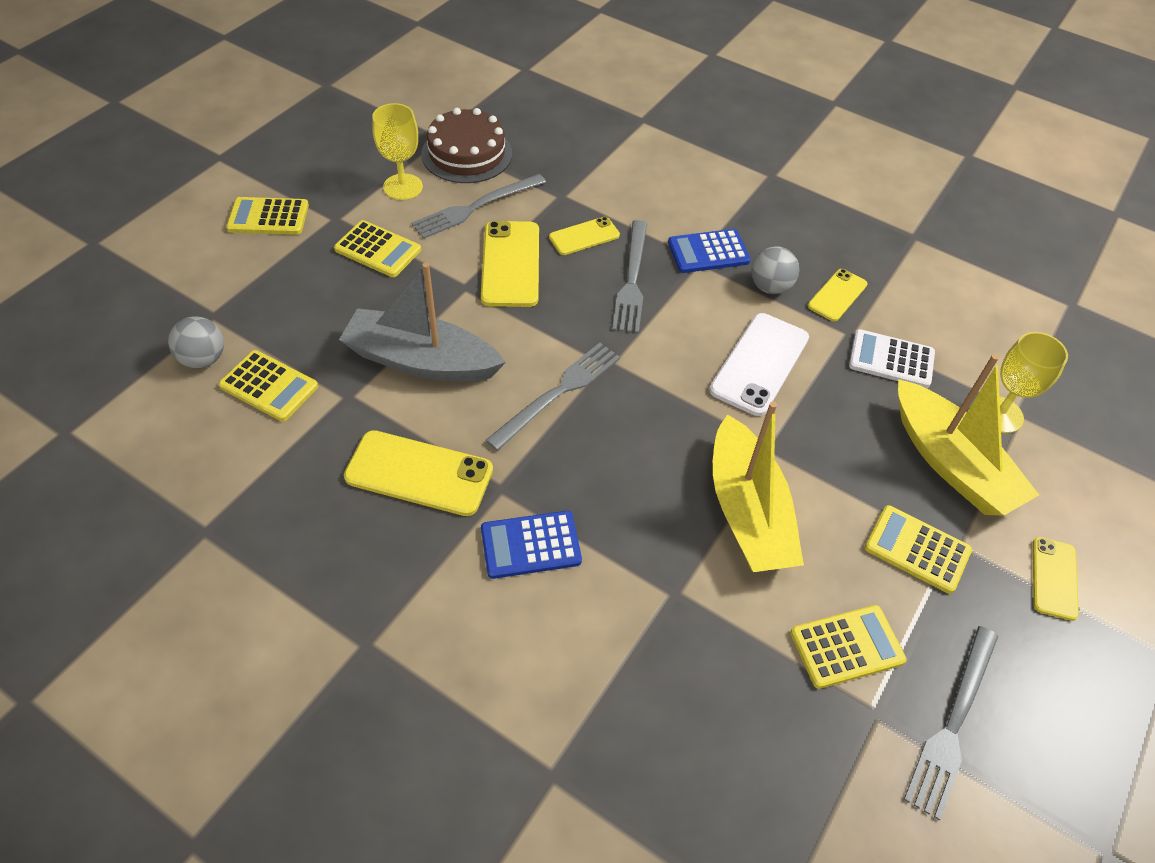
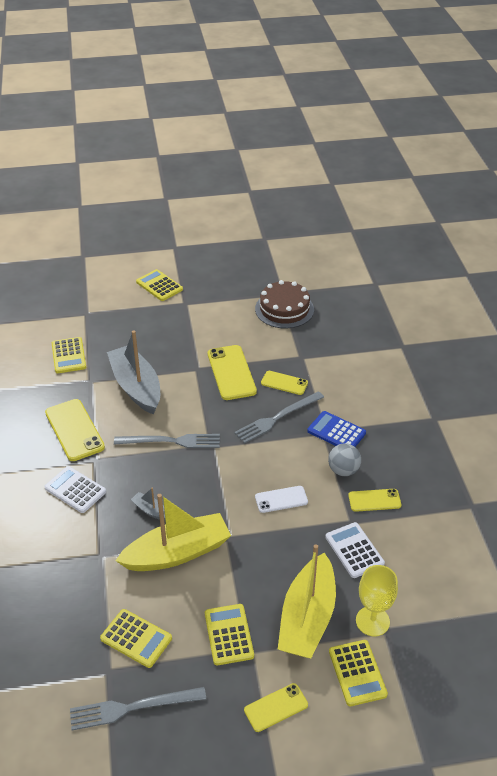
camera: 50 degrees right, 10 degrees down
grey ball [168,316,224,369] -> none
yellow calculator [334,220,421,277] -> yellow calculator moved to [329,640,388,706]
yellow goblet [372,103,423,200] -> none
grey fork [411,174,546,239] -> none
yellow phone [481,221,539,307] -> yellow phone turned 60 degrees counterclockwise [208,345,257,400]
blue calculator [481,511,582,579] -> white calculator [44,466,106,513]
white phone [709,313,809,416] -> white phone [255,486,308,513], size x0.59
yellow boat [713,401,804,572] -> yellow boat turned 150 degrees counterclockwise [115,494,231,571]
none -> grey boat [131,488,165,521]

